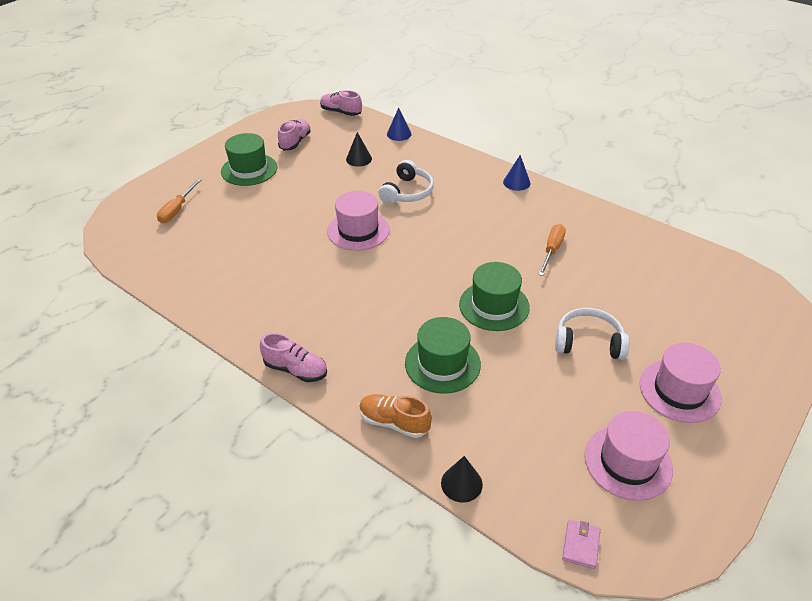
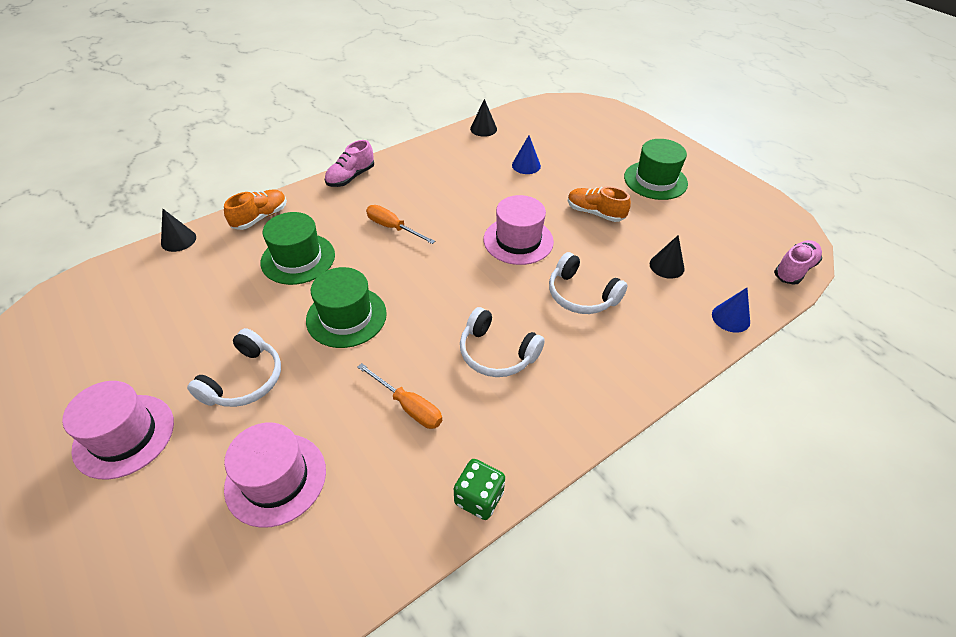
camera: 105 degrees right, 5 degrees up
orange screwdriver [157,179,202,223] -> orange screwdriver moved to [366,205,435,244]
pink shoe [278,119,311,150] -> none
blue cone [503,155,531,191] -> blue cone moved to [512,136,541,174]
pink wallet [562,520,601,569] -> none
pink hat [584,411,673,501] -> pink hat moved to [224,422,326,528]
none -> green dice [454,459,505,520]
none -> white headphones [460,307,545,377]
none -> black cone [470,99,497,137]
none -> orange shoe [568,186,631,222]

